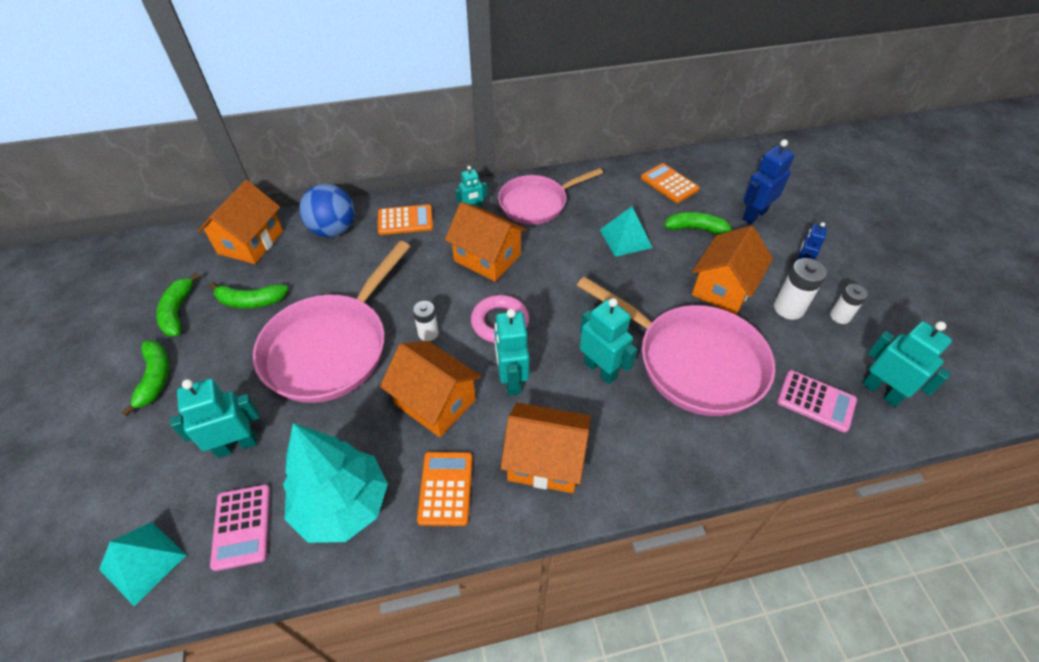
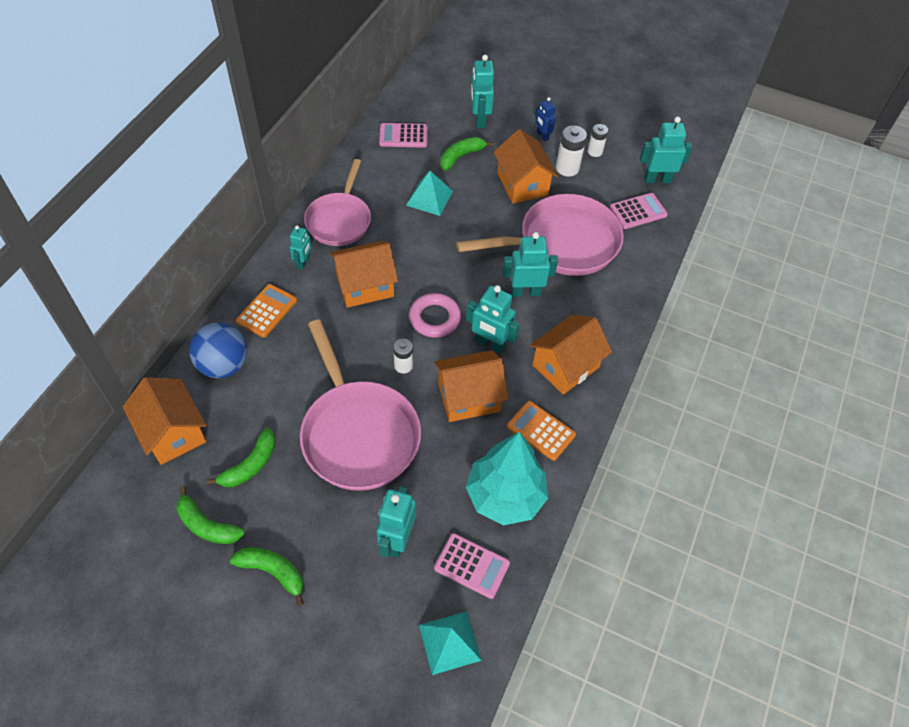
camera: 55 degrees left, 5 degrees up
orange calculator [641,163,700,203] -> pink calculator [379,123,427,148]
blue robot [743,139,795,224] -> turquoise robot [471,55,494,128]

